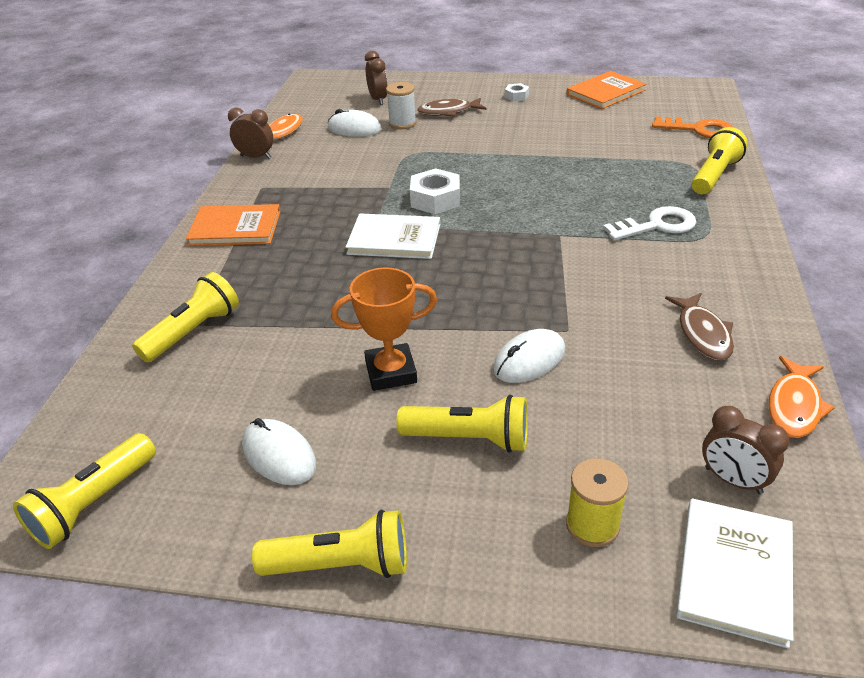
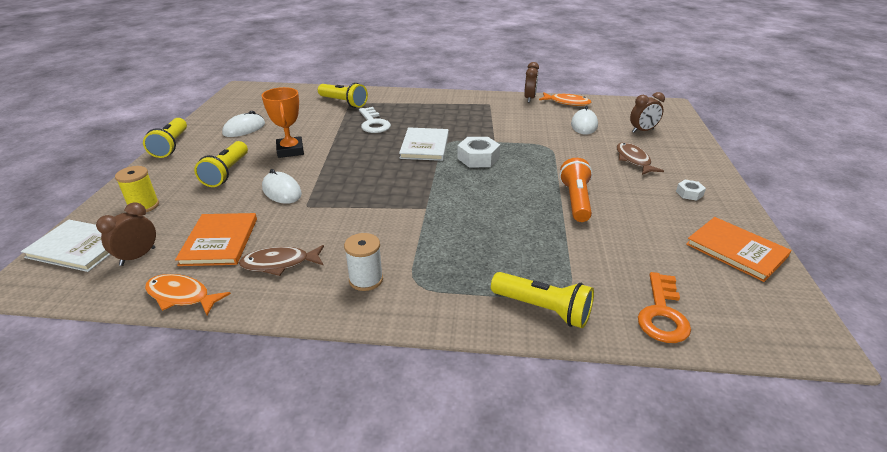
camera: 85 degrees right, 5 degrees down
yellow flashlight [13,433,156,549] -> none
orange book [186,204,281,246] -> orange book moved to [175,213,257,266]
white spool [386,82,416,129] -> white spool moved to [344,233,383,291]
white key [603,206,696,241] -> white key moved to [359,107,391,133]
none -> orange flashlight [559,158,593,222]

